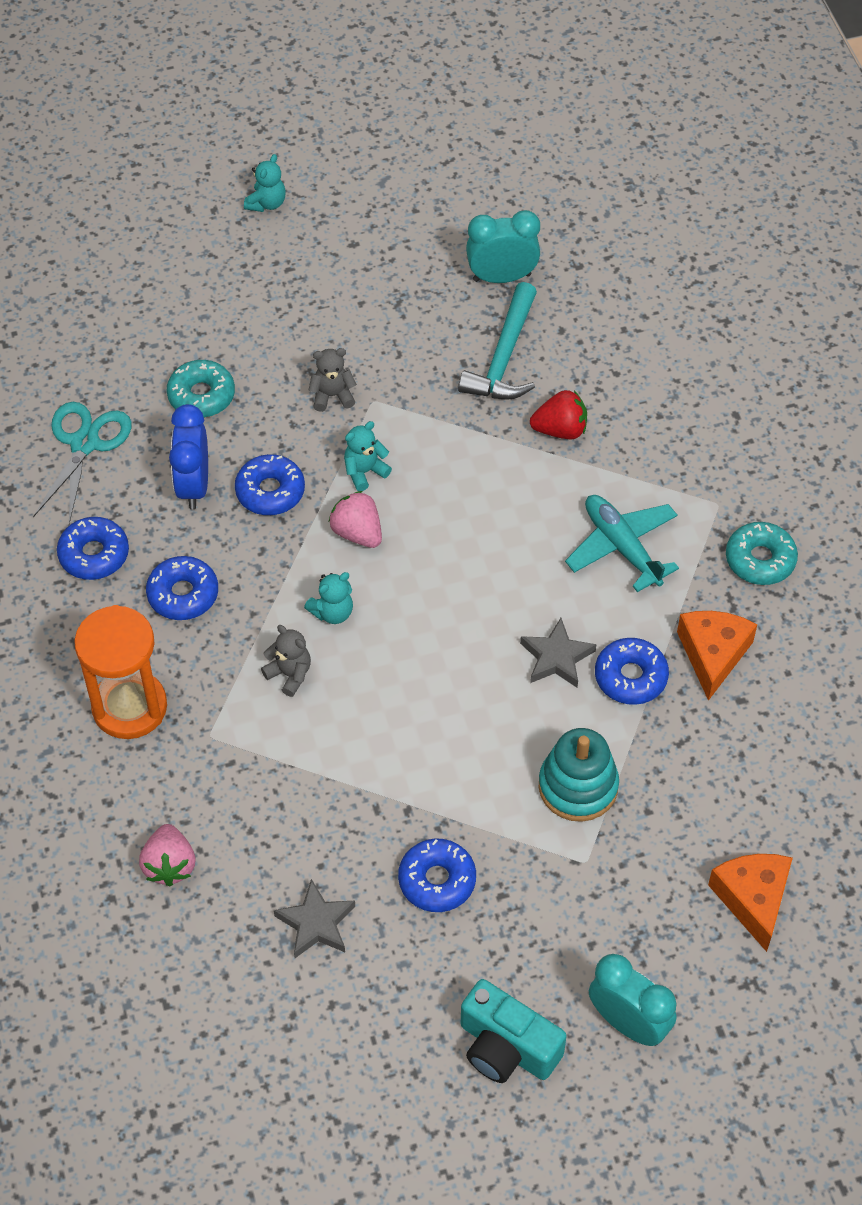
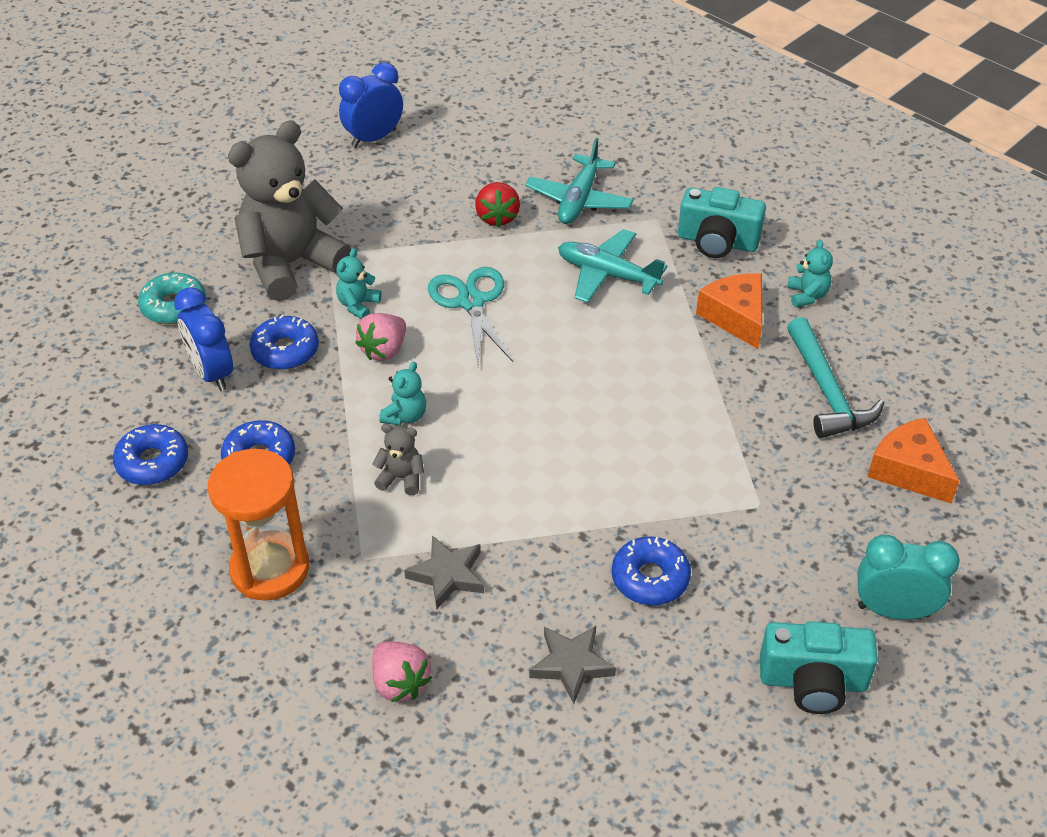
camera: 30 degrees left, 10 degrees down
turquoise scissors [33,402,132,524] -> turquoise scissors moved to [428,267,513,364]
turquoise teddy bear [244,154,286,212] -> turquoise teddy bear moved to [787,239,833,307]
grey teddy bear [309,348,357,412] -> grey teddy bear [228,121,351,301], size x2.48
pink strawberry [329,491,382,548] -> pink strawberry turned 75 degrees counterclockwise [356,313,406,361]
turquoise hammer [458,282,537,400] -> turquoise hammer moved to [787,317,884,438]
turquoise clock [466,210,540,283] -> blue clock [339,62,403,148]
grey star [520,618,596,688] -> grey star moved to [404,535,484,609]
red strawberry [530,390,587,439] -> red strawberry turned 120 degrees clockwise [475,182,520,227]
turquoise stacking toy [539,728,619,822] -> none
blue donut [595,638,669,705] -> none
turquoise donut [726,522,798,585] -> turquoise camera [678,187,766,258]
none -> turquoise plane [525,138,634,224]

